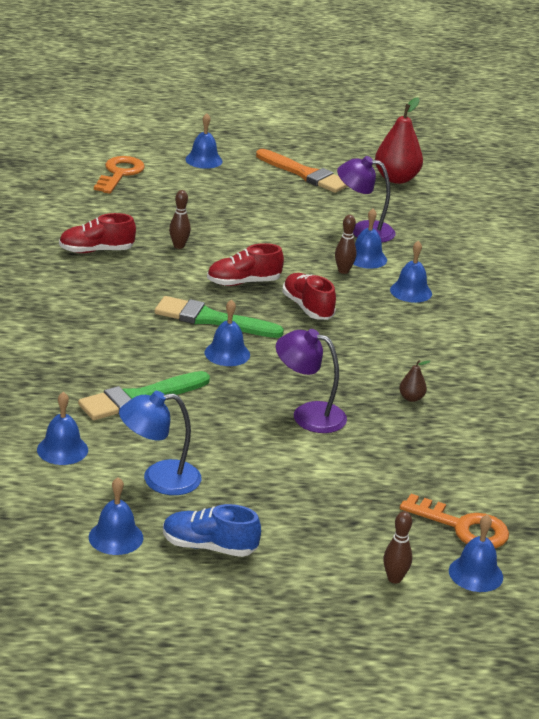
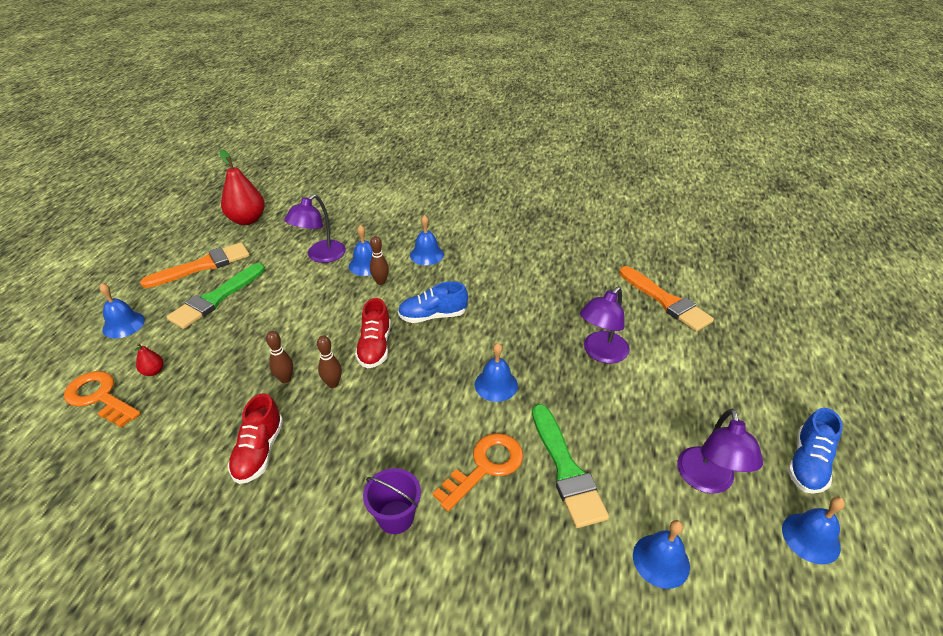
camera: 70 degrees left, 10 degrees up
blue lamp [119,391,201,495] -> purple lamp [677,409,763,494]
green brush [155,296,284,338] -> green brush moved to [167,263,265,329]
red shoe [282,273,336,320] -> blue shoe [398,281,468,323]
brown bowling pin [383,511,412,583] -> brown bowling pin moved to [317,336,342,388]
brown pear [399,360,430,402] -> none
orange key [400,494,509,548] -> orange key moved to [433,433,523,511]
blue bell [449,515,503,592] -> none
none -> red pear [134,343,164,376]
none -> purple bucket [363,468,421,534]
none -> orange brush [619,266,714,332]

